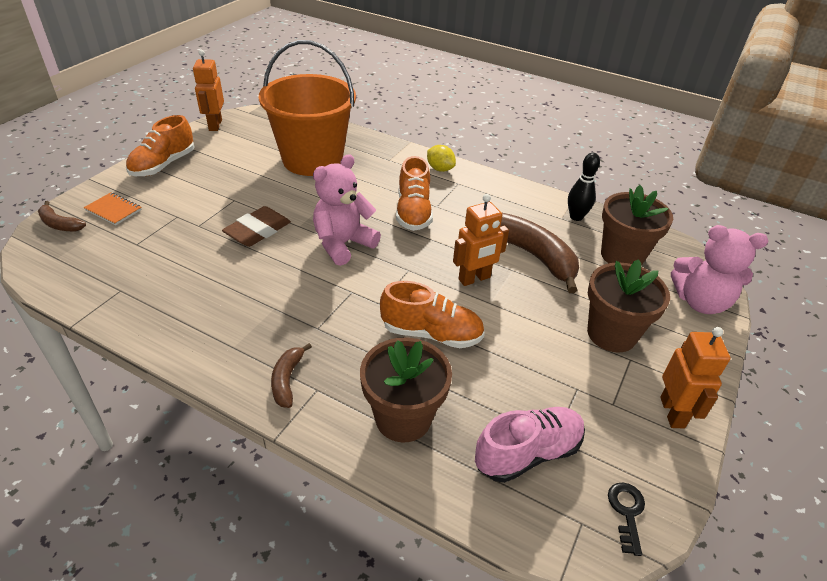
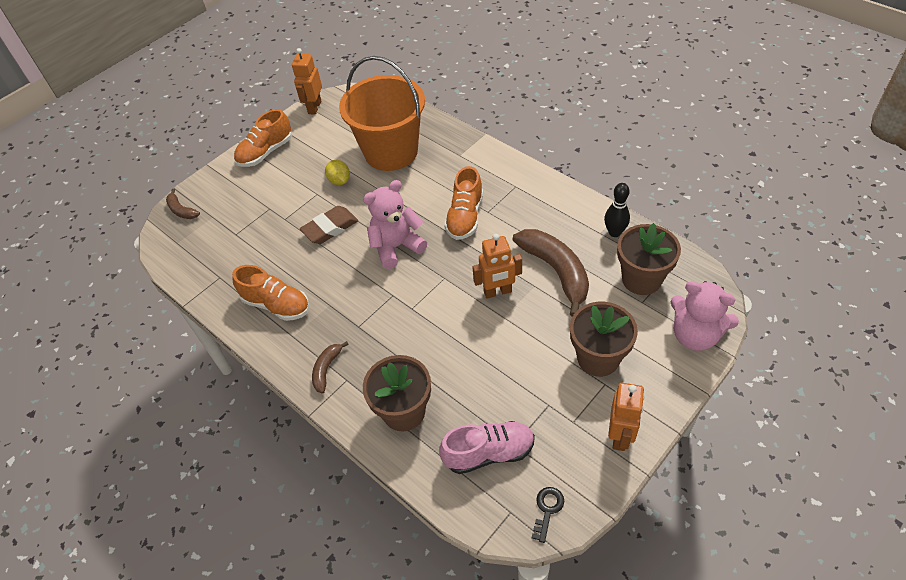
camera: 20 degrees right, 10 degrees up
orange notebook [84,192,142,225] -> none
orange shoe [380,281,485,348] -> orange shoe moved to [232,265,309,321]
yellow lemon [427,145,456,172] -> yellow lemon moved to [325,160,350,185]

